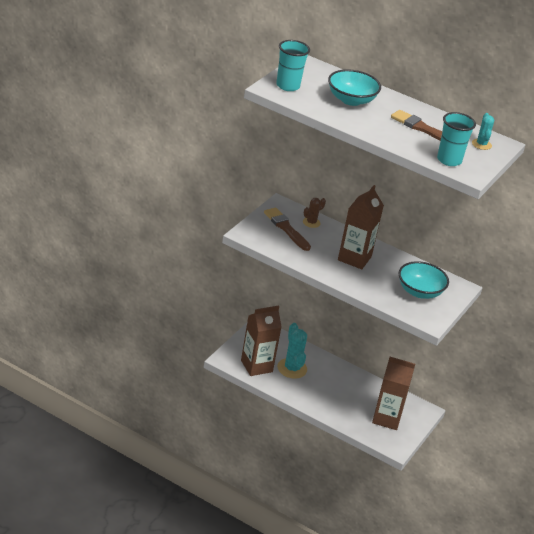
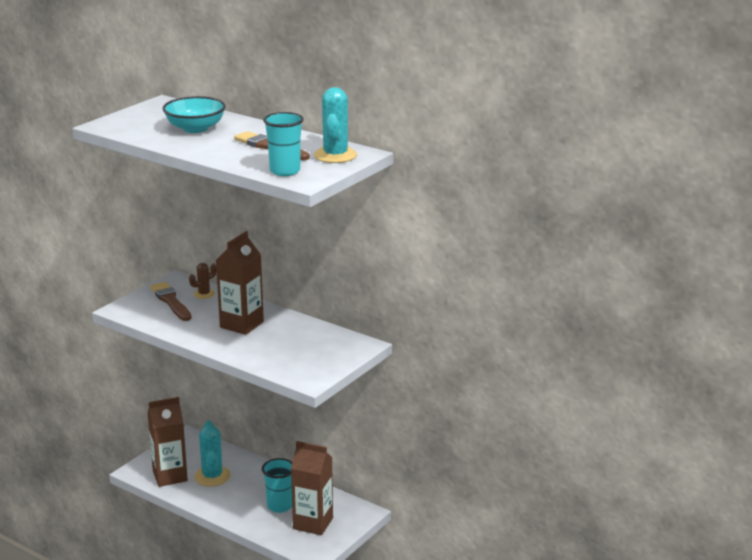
camera: 10 degrees right, 10 degrees down
turquoise cup [276,40,310,91] -> turquoise cup moved to [262,458,292,513]
turquoise bowl [399,261,449,299] -> none
turquoise cactus [472,113,494,150] -> turquoise cactus [314,87,357,163], size x1.77

